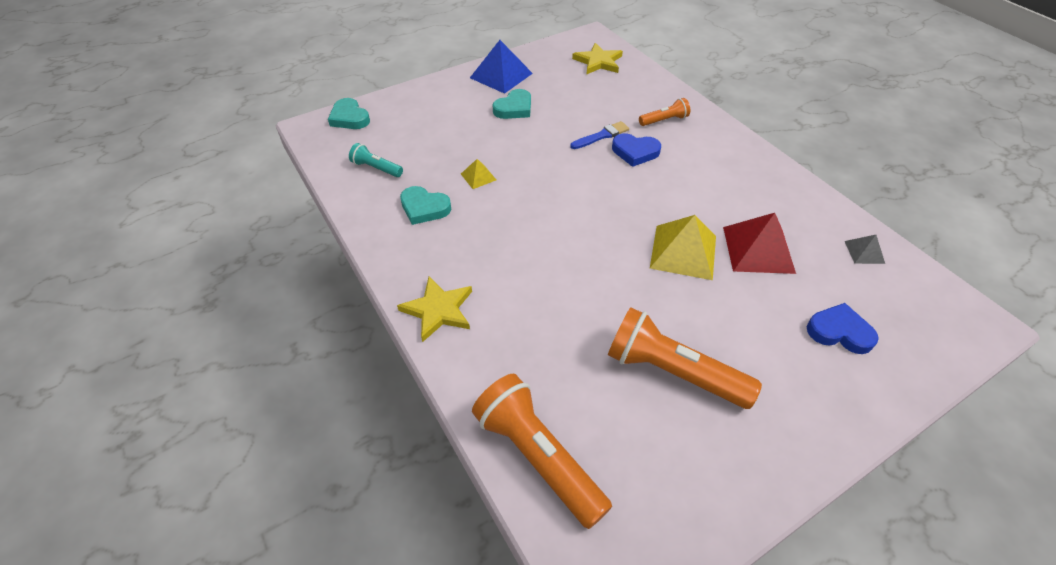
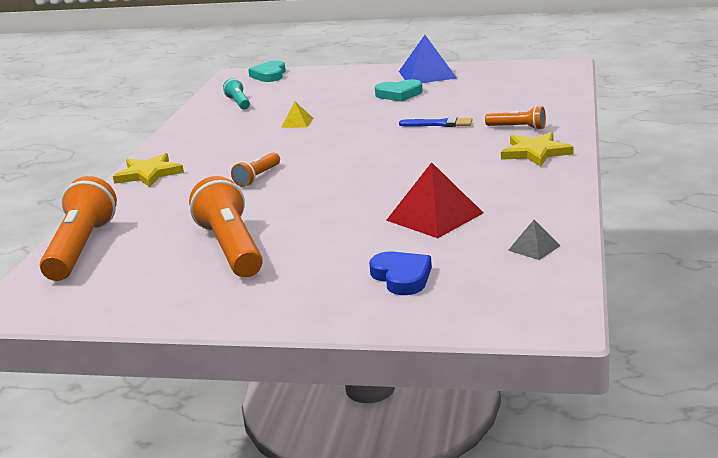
camera: 45 degrees right, 25 degrees down
turquoise heart [400,186,451,225] -> none
yellow star [572,43,623,75] -> yellow star moved to [501,132,574,167]
blue heart [612,133,661,167] -> none
yellow pyramid [650,215,716,280] -> none
none -> orange flashlight [231,152,280,187]

